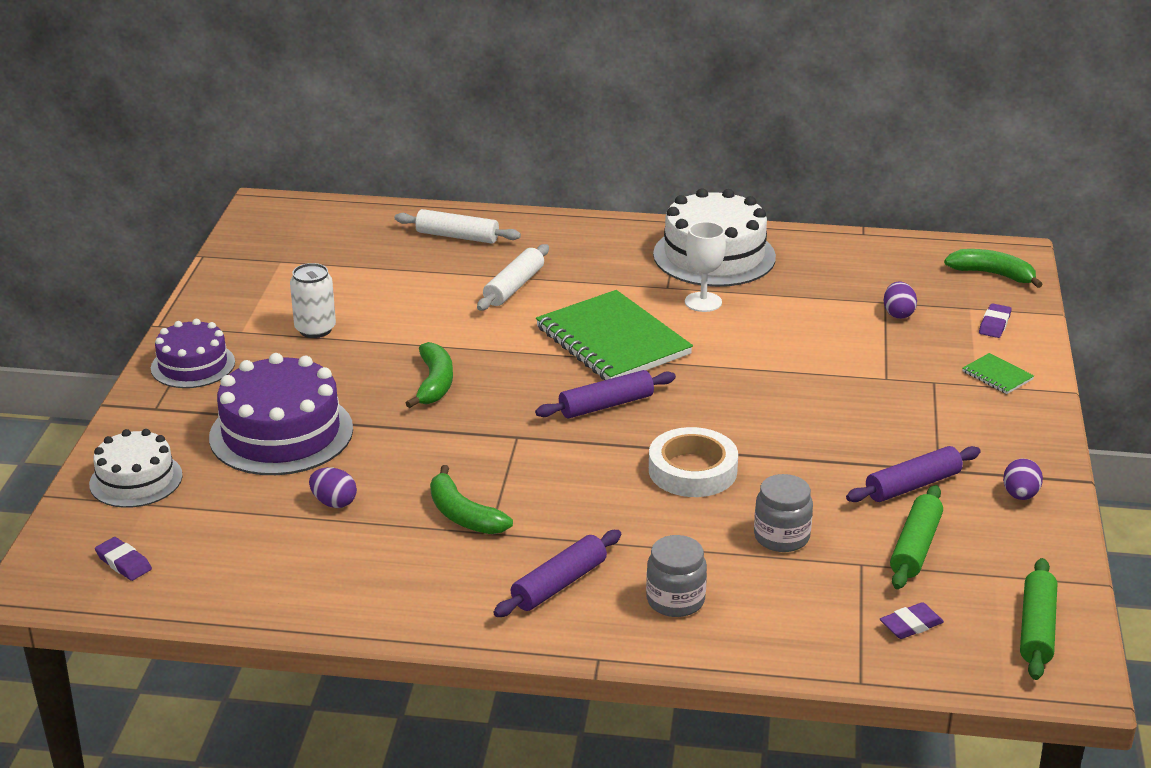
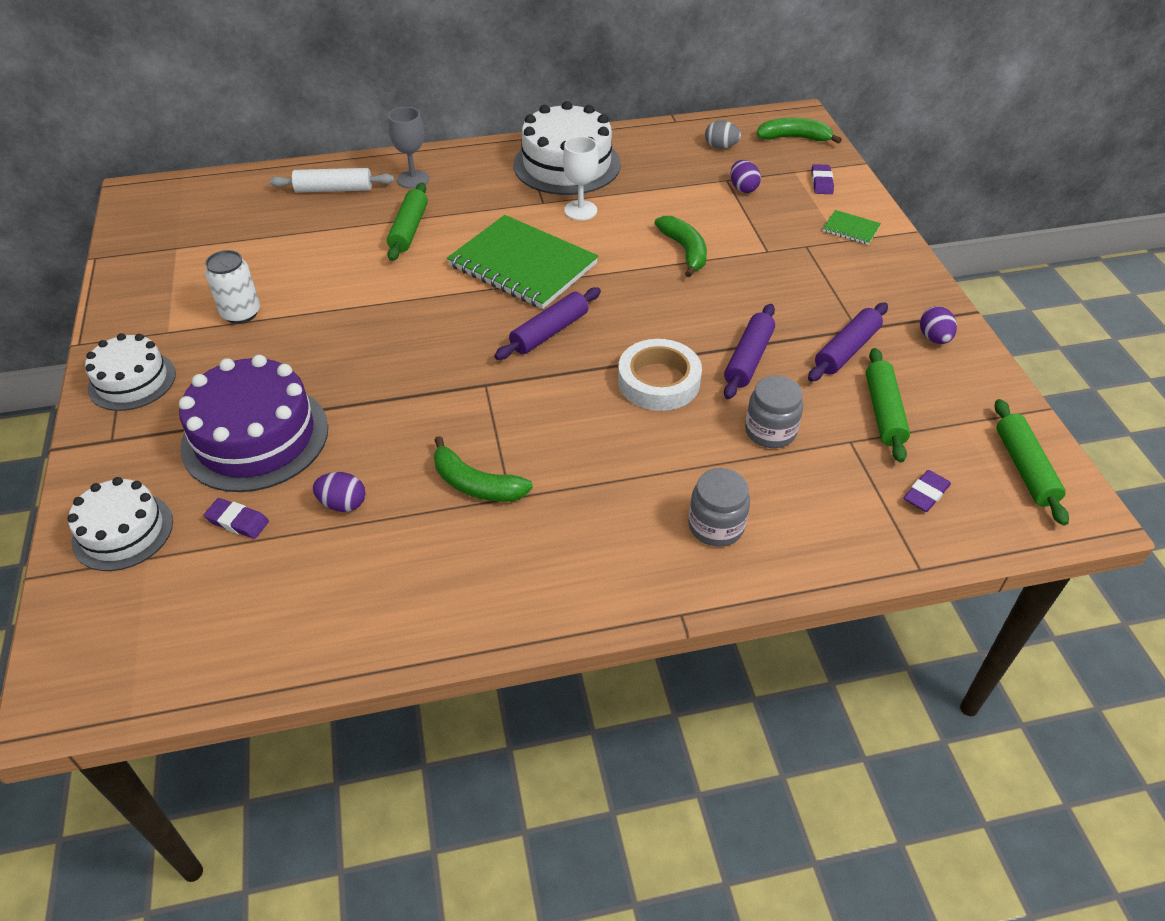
camera: 20 degrees left, 15 degrees up
purple eraser [95,537,152,581] -> purple eraser moved to [204,498,269,539]
purple cake [151,319,235,388] -> white cake [85,333,176,411]
green banana [406,342,453,408] -> green banana moved to [655,216,707,277]
white rolling pin [477,244,549,311] -> green rolling pin [387,183,428,261]
purple rolling pin [493,530,621,617] -> purple rolling pin moved to [724,304,775,399]
none -> grey goblet [388,107,429,189]
none -> grey egg [705,120,741,149]

